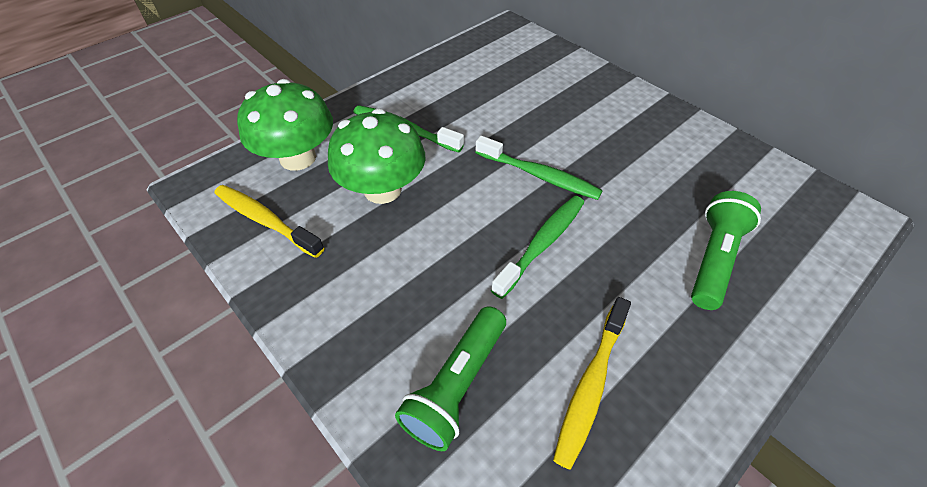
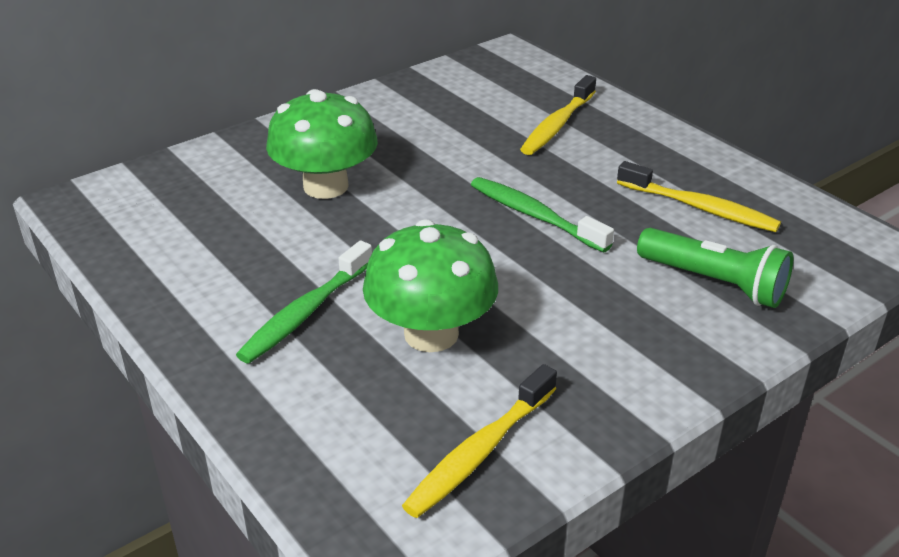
camera: 85 degrees left, 15 degrees down
green mushroom [237,79,333,171] -> green mushroom moved to [266,89,378,199]
green toothbrush [475,136,603,200] -> none
green flashlight [691,191,761,310] -> yellow toothbrush [520,75,596,155]

